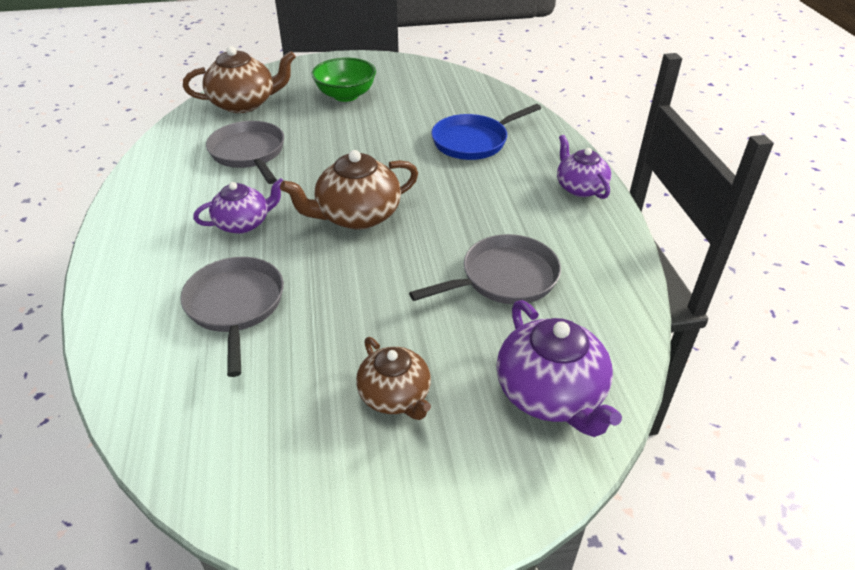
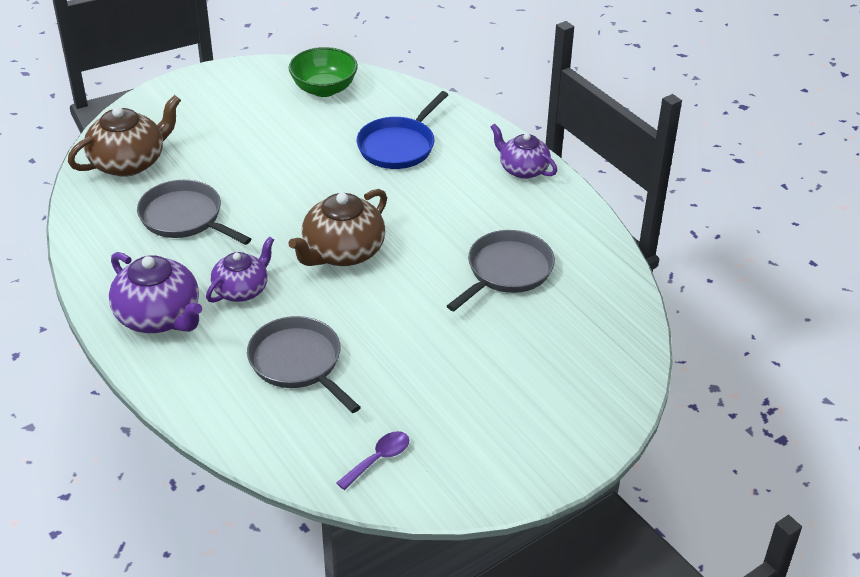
camera: 25 degrees left, 0 degrees up
green bowl [312,58,376,102] -> green bowl moved to [289,47,358,97]
brown teapot [356,337,431,420] -> none
purple teapot [496,300,622,437] -> purple teapot moved to [109,252,202,333]
none -> purple spoon [337,431,409,490]

